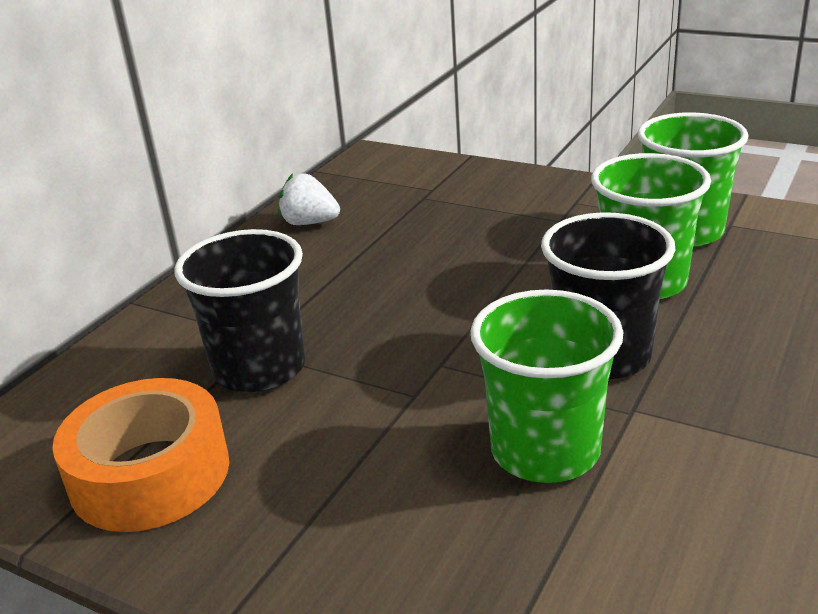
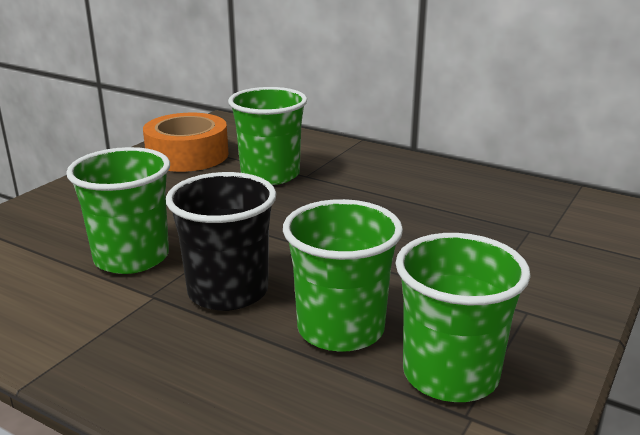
camera: 90 degrees right, 5 degrees down
black cup [174,229,305,392] -> green cup [228,87,307,185]
white strawberry [278,173,340,225] -> none

